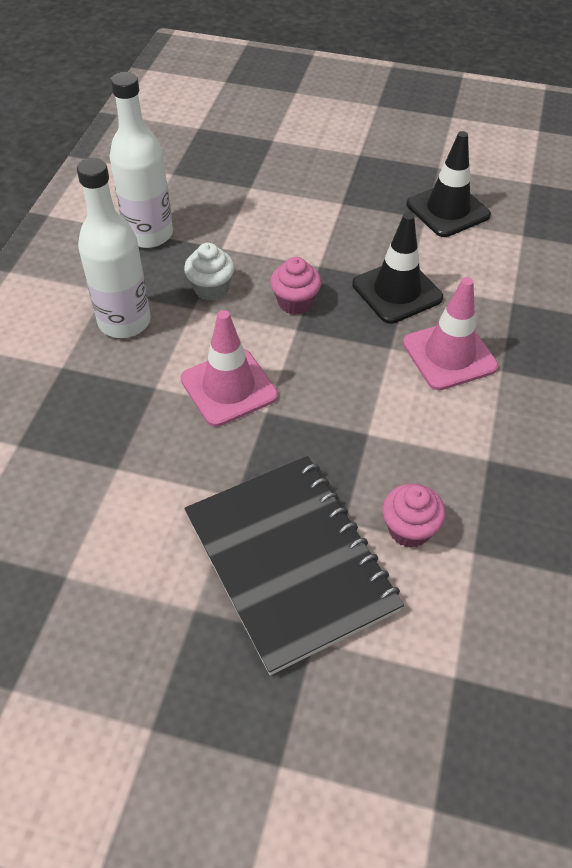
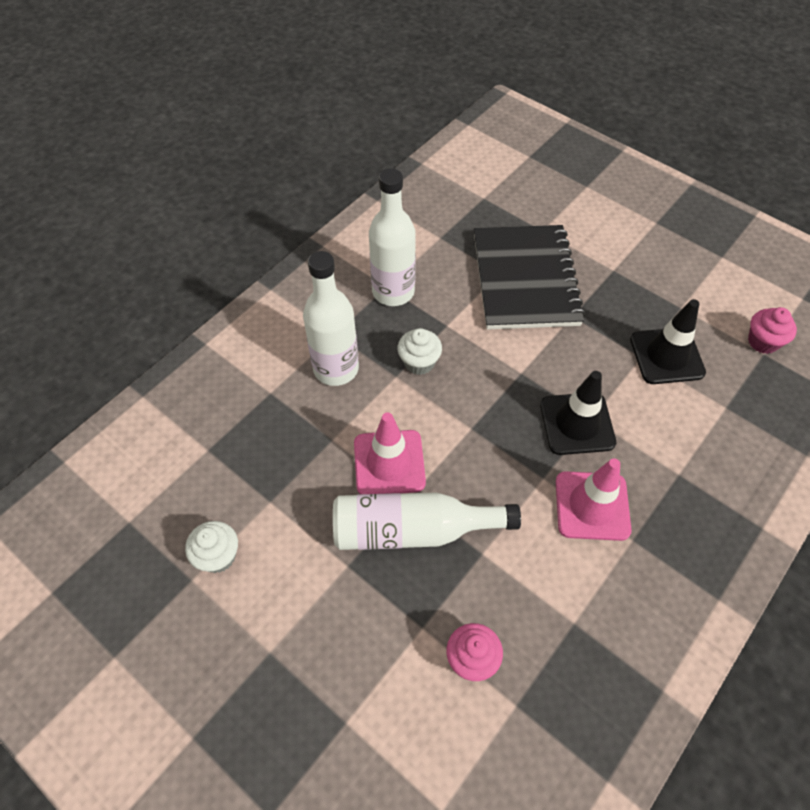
camera: 25 degrees right, 5 degrees up
black notebook [184,456,404,675] -> black notebook moved to [474,225,585,330]
pink cupcake [270,257,321,315] -> pink cupcake moved to [748,307,797,354]
none -> white cupcake [185,521,238,573]
none -> white bottle [333,492,521,550]

